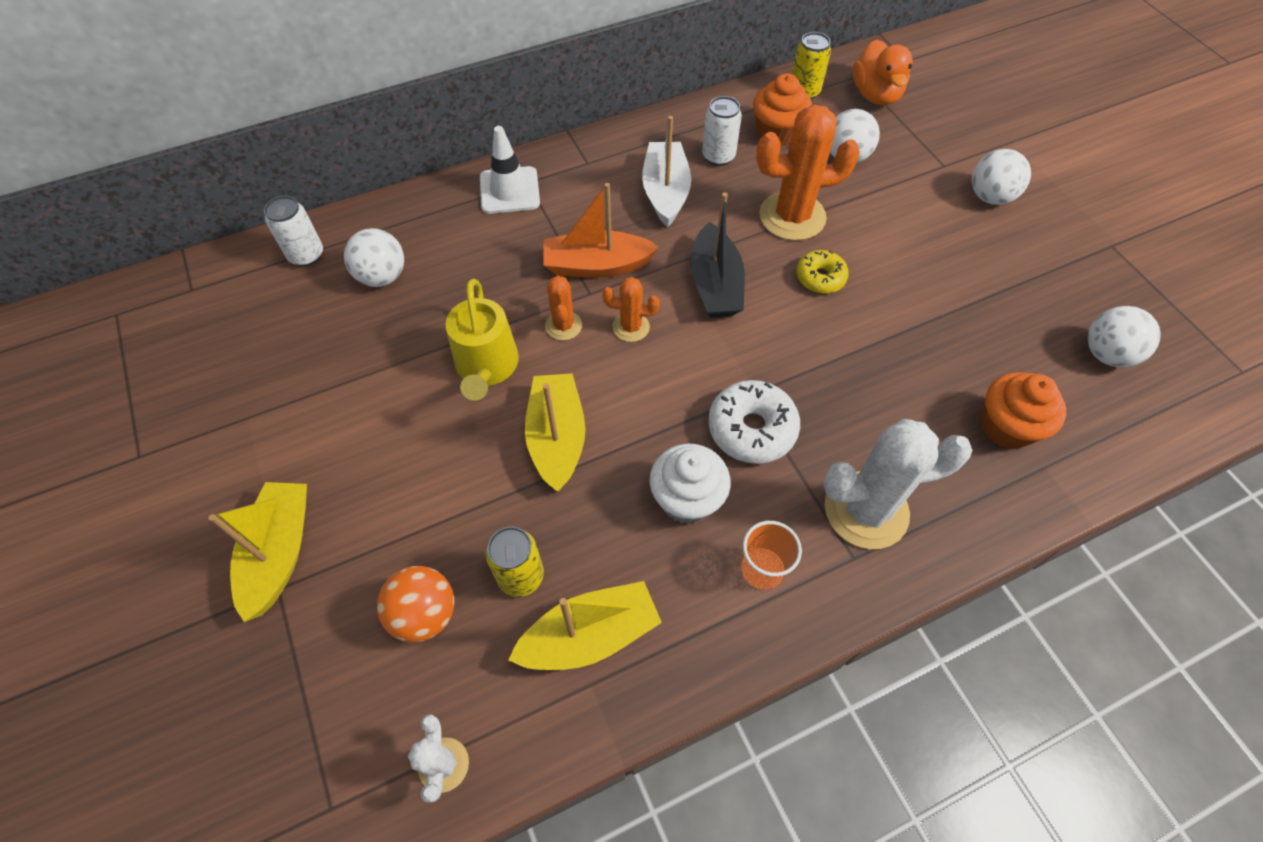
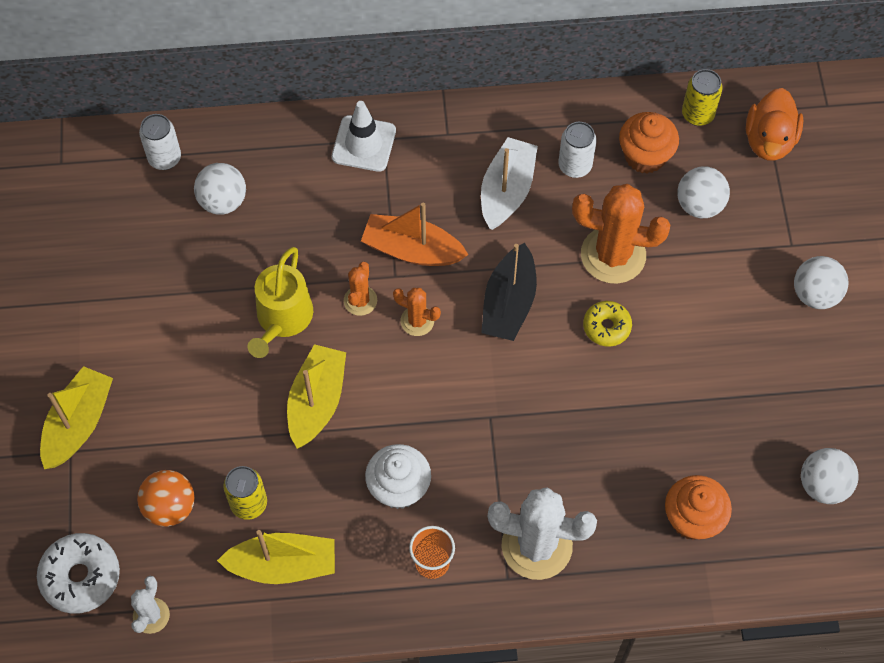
camera: 20 degrees right, 5 degrees up
white donut [708,380,800,464] -> white donut moved to [37,533,120,614]

